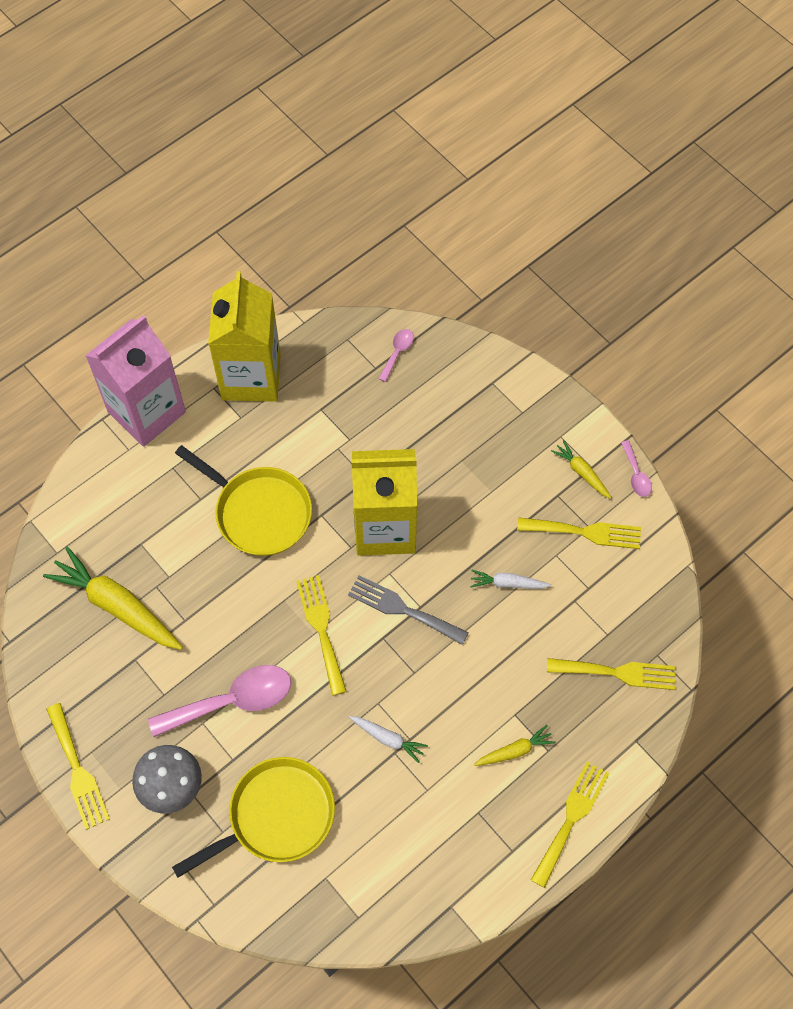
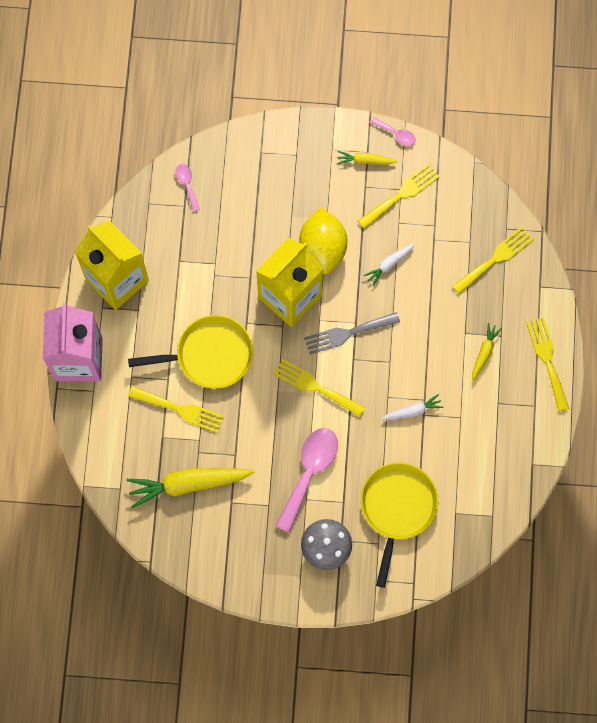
camera: 45 degrees left, 10 degrees up
yellow fork [46,703,110,830] -> yellow fork moved to [128,386,224,433]
none -> yellow lemon [299,207,347,274]

